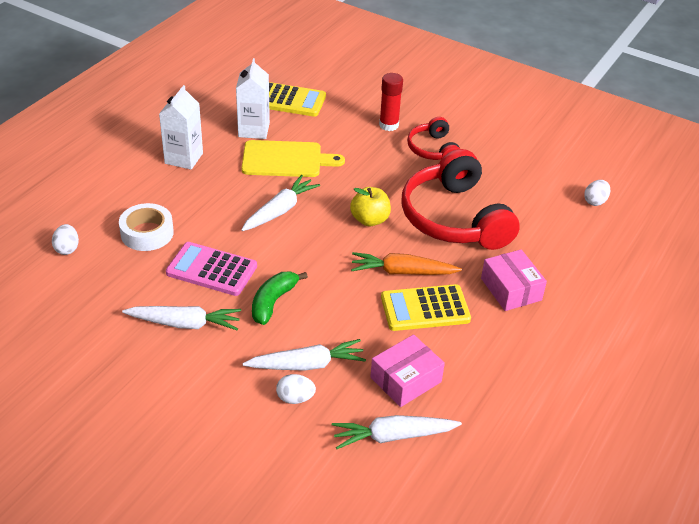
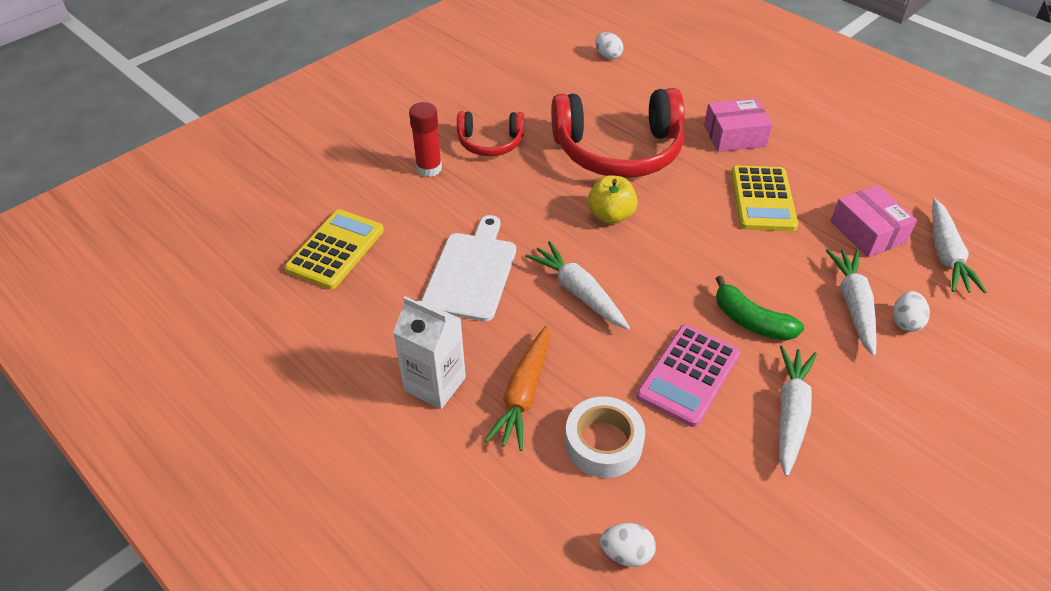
camera: 75 degrees left, 5 degrees up
white carton [236,58,270,139] -> none
yellow cutting board [241,140,345,177] -> white cutting board [421,215,516,321]
orange carrot [351,252,462,275] -> orange carrot moved to [484,326,550,451]

